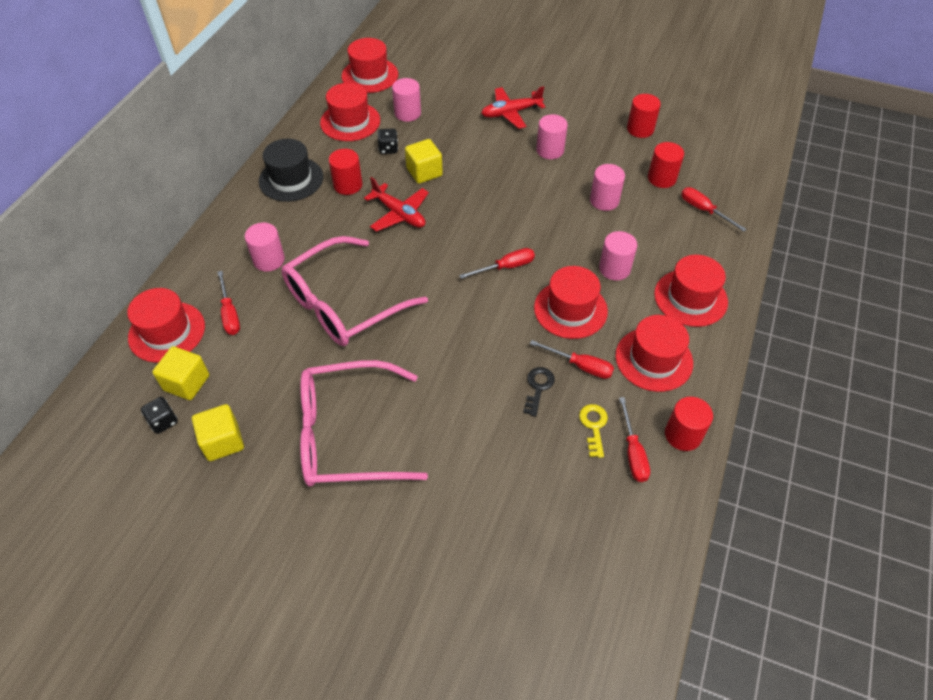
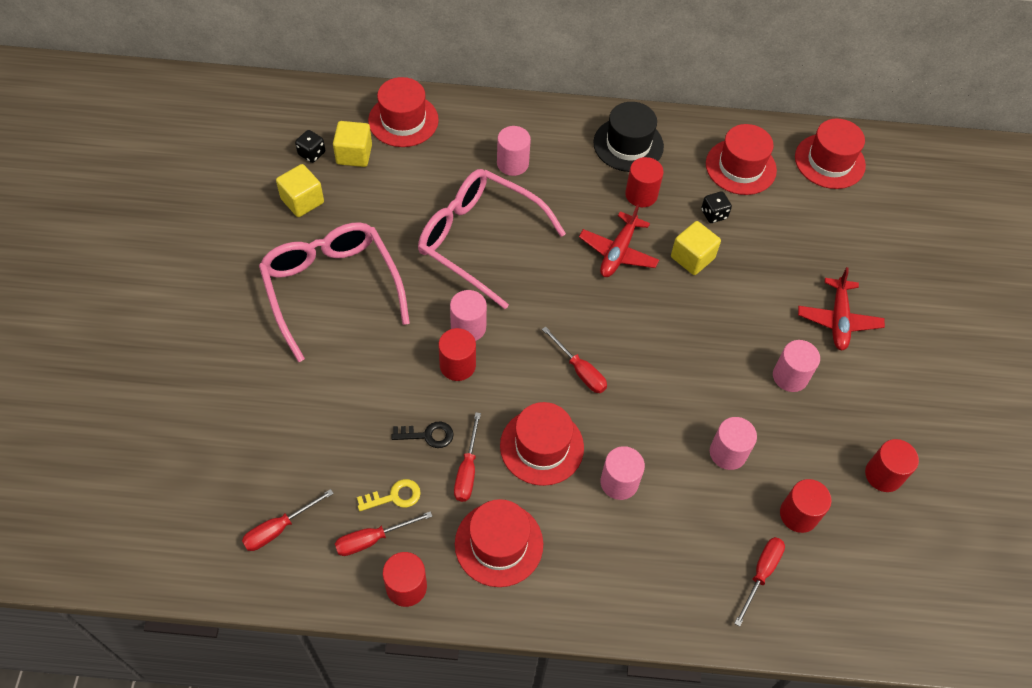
camera: 70 degrees right, 5 degrees up
red screwdriver [218,271,240,335] -> red screwdriver moved to [242,489,334,551]
pink cylinder [392,78,421,122] -> pink cylinder moved to [450,290,487,341]
red plane [481,86,546,129] -> red plane turned 135 degrees counterclockwise [798,267,885,350]
red hat [654,255,728,327] -> none
none -> red cylinder [438,328,476,381]

